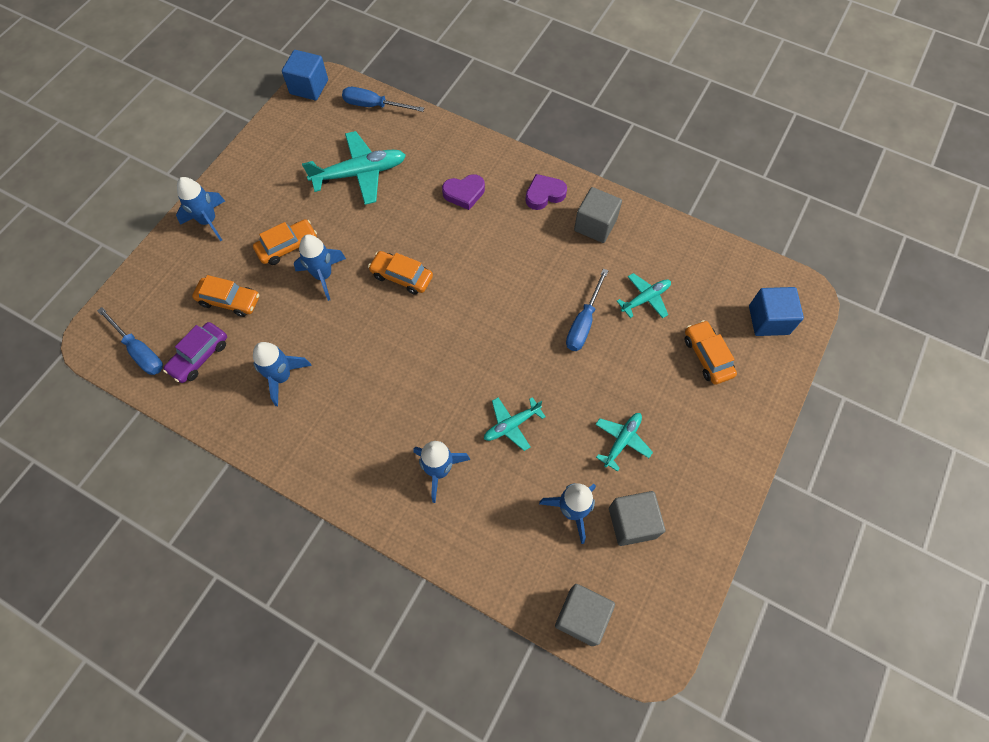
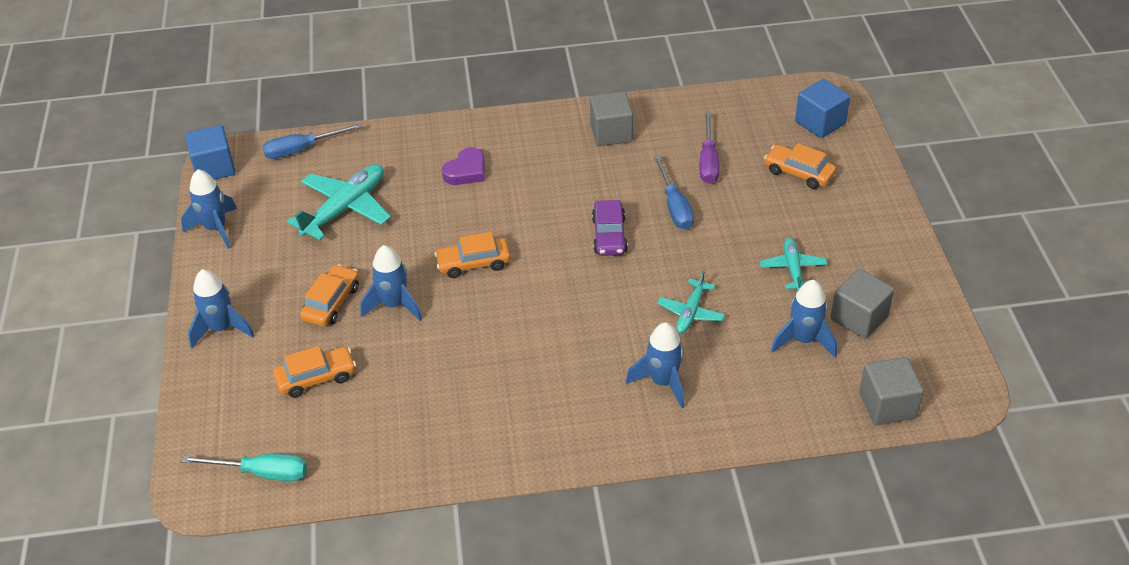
camera: 35 degrees left, 20 degrees down
blue screwdriver [97,307,163,375] -> turquoise screwdriver [181,454,307,481]
purple car [163,322,227,383] -> purple car moved to [592,200,628,256]
blue rocket [253,342,312,406] -> blue rocket moved to [181,169,237,249]
purple heart [526,174,567,210] -> none
turquoise plane [617,273,671,318] -> purple screwdriver [699,112,719,184]

